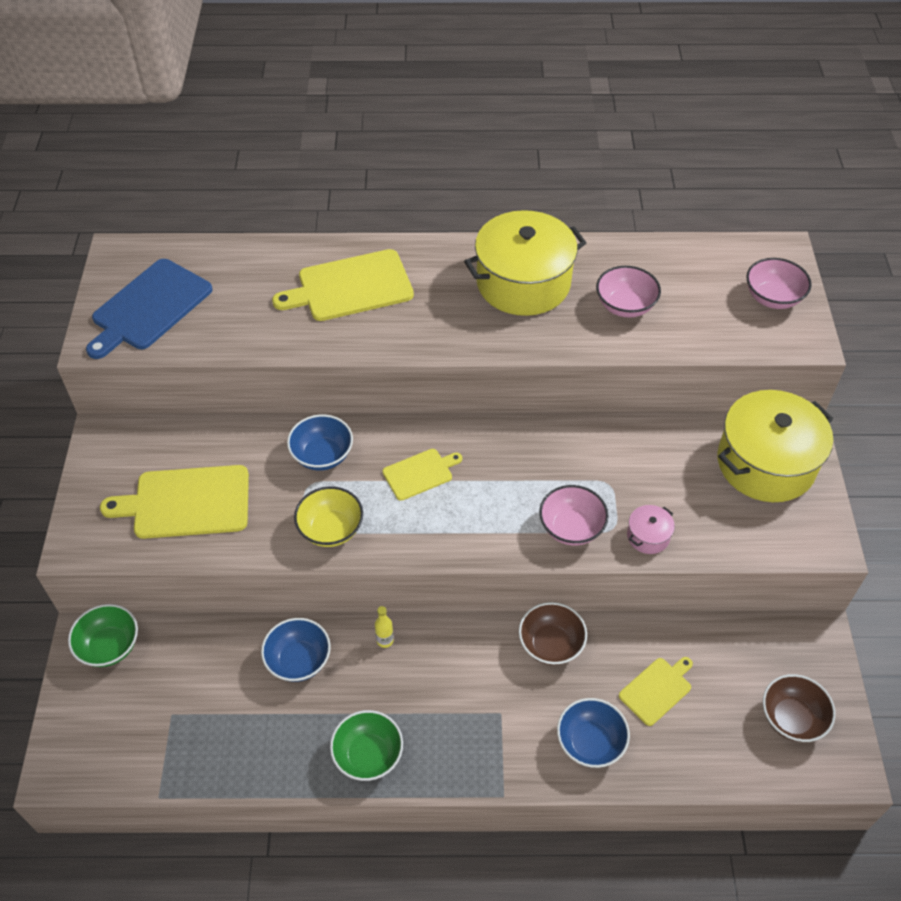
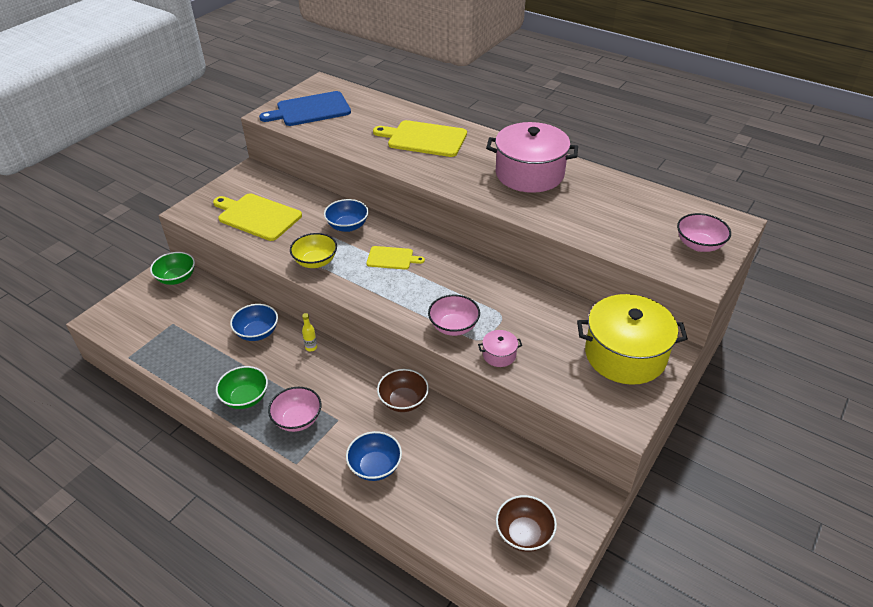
camera: 35 degrees right, 10 degrees down
yellow pot [464,210,586,316] -> pink pot [486,122,578,193]
pink bowl [596,266,661,318] -> pink bowl moved to [268,387,321,432]
yellow cutting board [619,657,693,726] -> none

